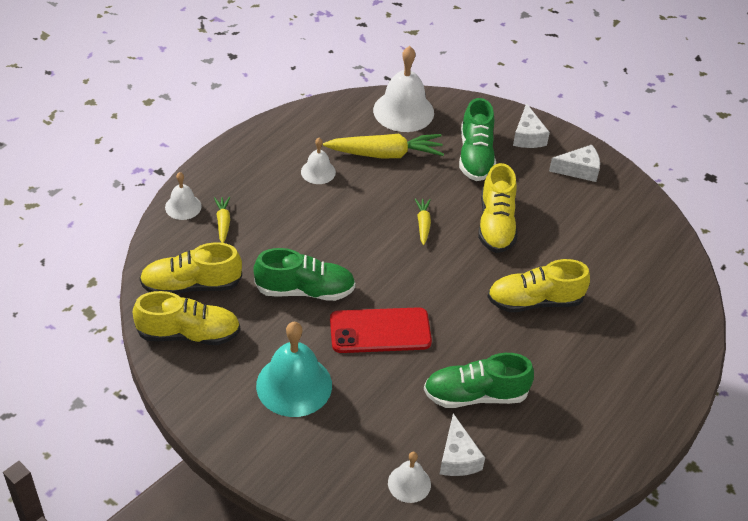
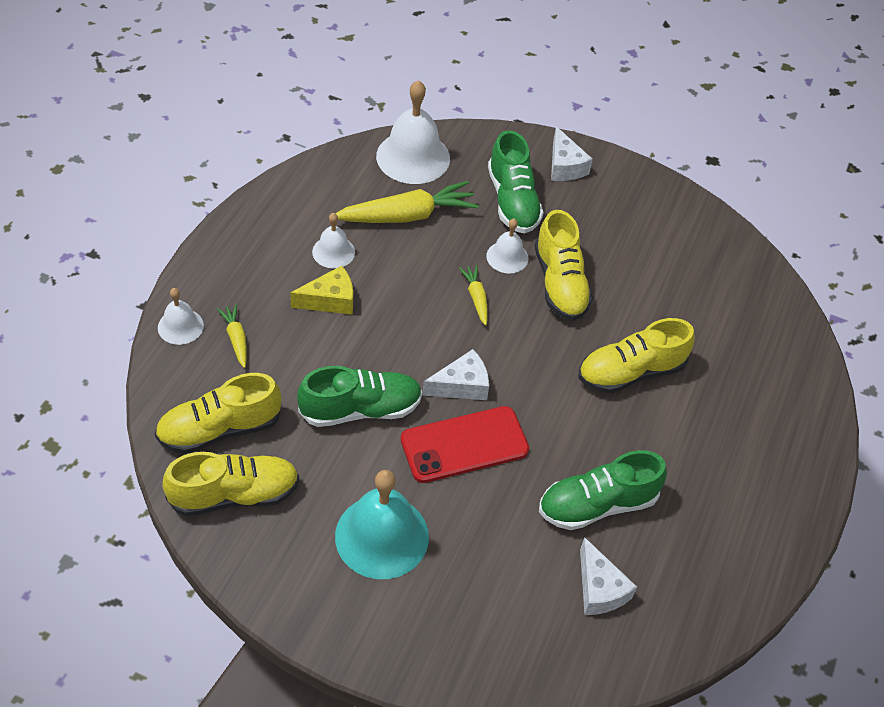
camera: 15 degrees left, 5 degrees up
white bell [388,452,431,503] -> white bell moved to [486,219,528,273]
white cheese [549,145,600,182] -> white cheese moved to [422,349,489,400]
none -> yellow cheese [290,266,353,315]

